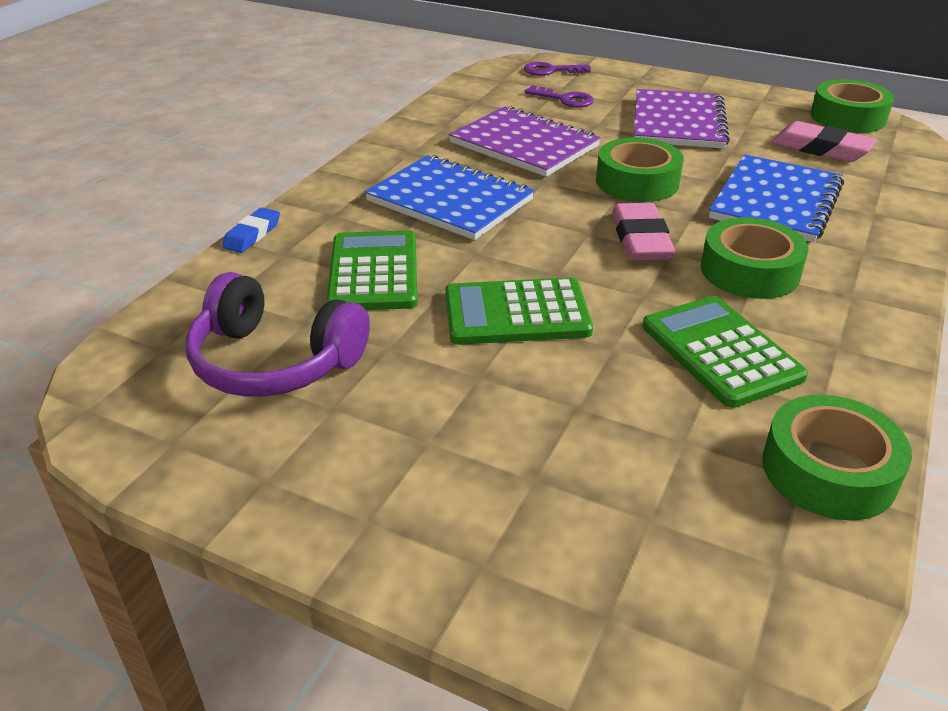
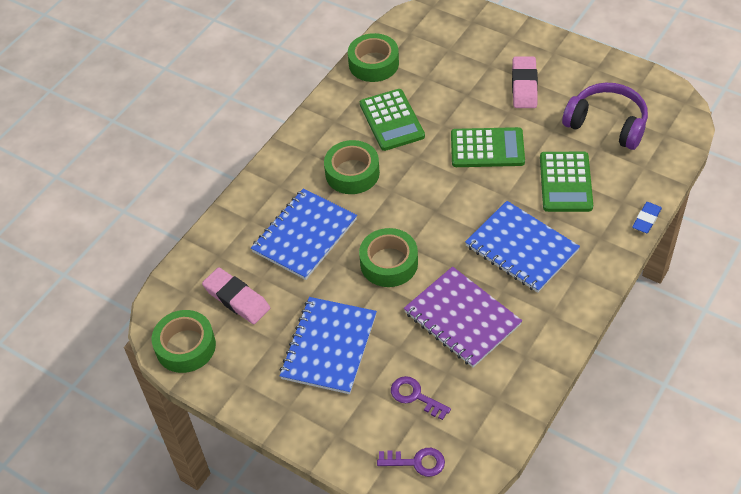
camera: 170 degrees left, 15 degrees up
pink eraser [612,203,675,261] -> pink eraser moved to [512,56,538,108]
purple notebook [634,89,730,149] -> blue notebook [280,297,377,394]

